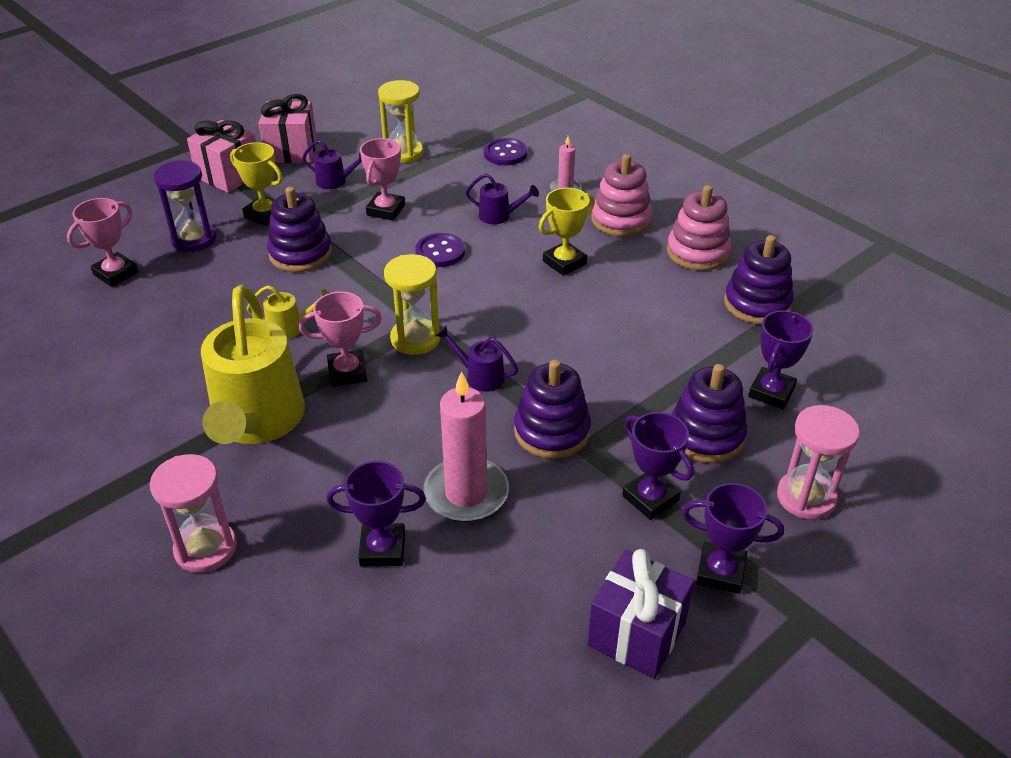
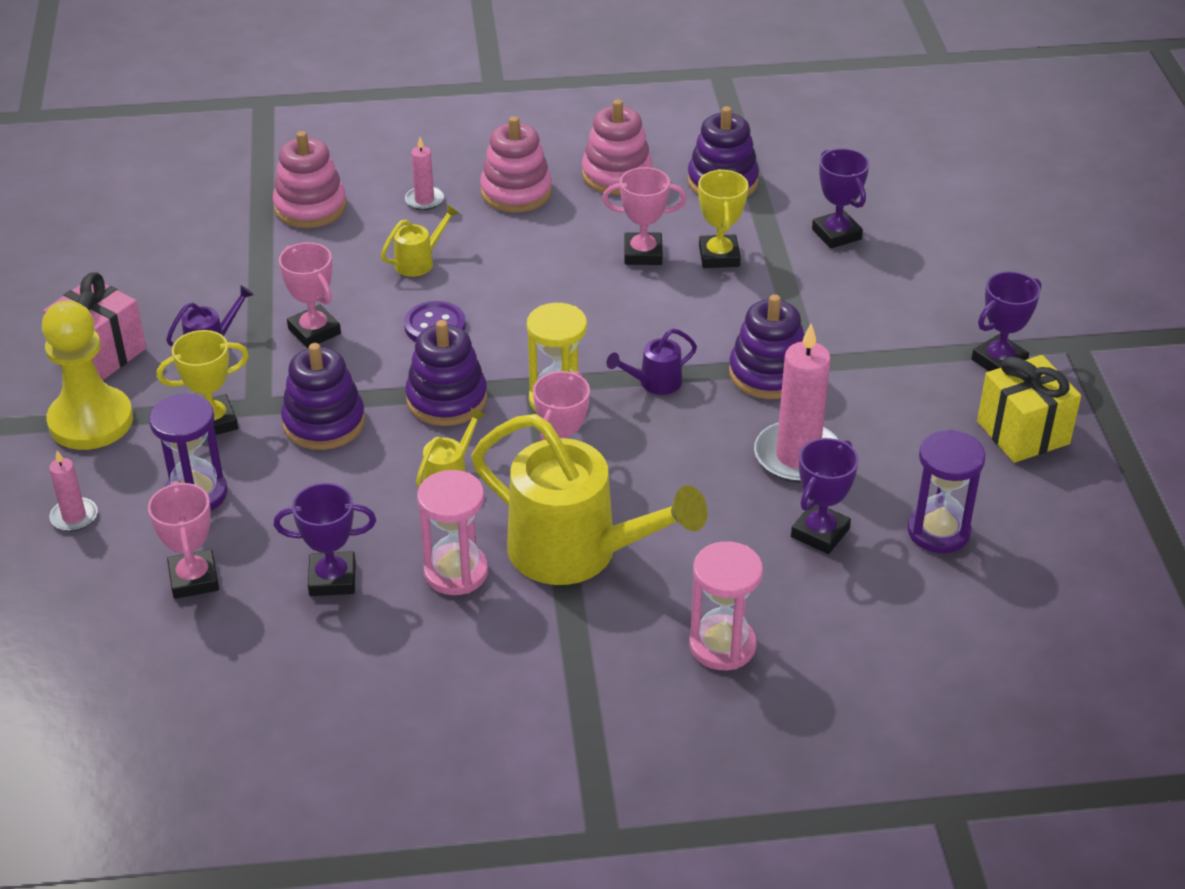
camera: 55 degrees left, 0 degrees up
pink gift [187,120,256,193] -> yellow pawn [42,301,133,450]
yellow hourglass [378,80,423,163] -> none
purple watering can [465,173,539,224] -> yellow watering can [381,204,459,277]
purple button [484,138,527,165] -> pink stacking toy [273,131,346,228]
yellow trophy [539,188,595,276] -> yellow trophy moved to [698,169,748,268]
purple gift [587,549,694,679] -> yellow gift [977,355,1081,463]
purple trophy [622,412,694,520] -> purple trophy moved to [274,483,376,596]
purple stacking toy [671,364,747,463] -> purple stacking toy moved to [405,320,487,426]
pink hourglass [777,405,860,520] -> pink hourglass moved to [417,470,488,595]
none -> pink candle [49,450,98,531]
none -> pink trophy [602,167,687,265]
none -> purple hourglass [907,429,986,553]

